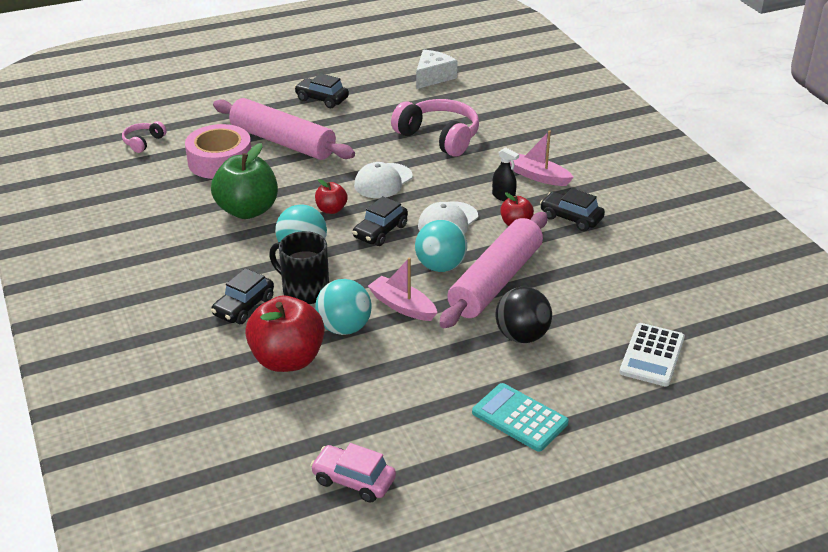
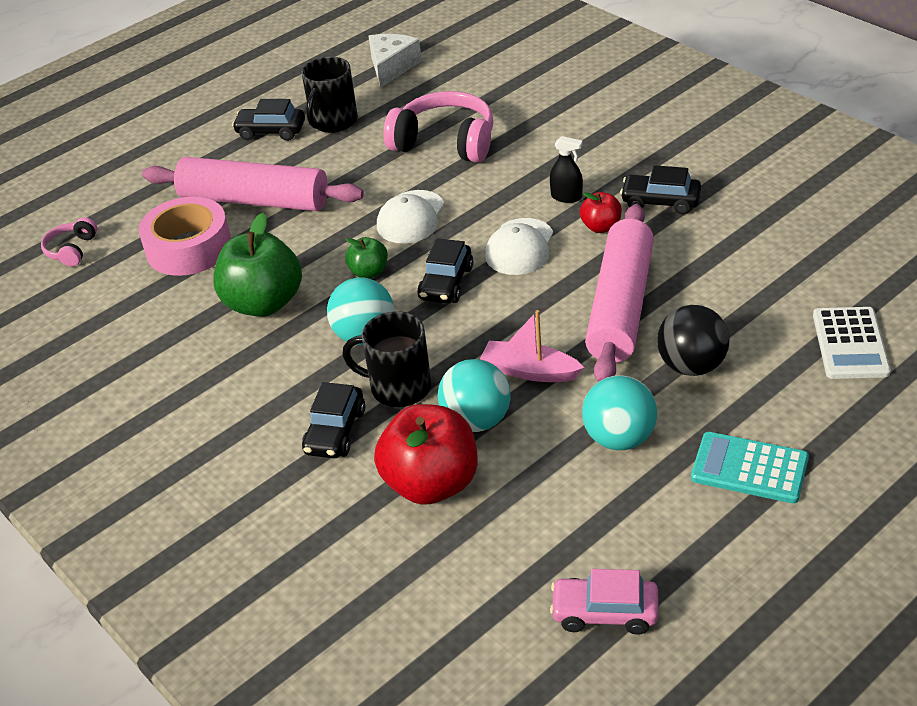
camera: 15 degrees left, 5 degrees up
red apple [315,179,348,214] -> green apple [345,237,388,278]
turquoise ball [415,220,467,272] -> turquoise ball moved to [582,375,658,450]
pink boat [510,130,574,186] -> none
none -> black mug [302,57,358,133]

